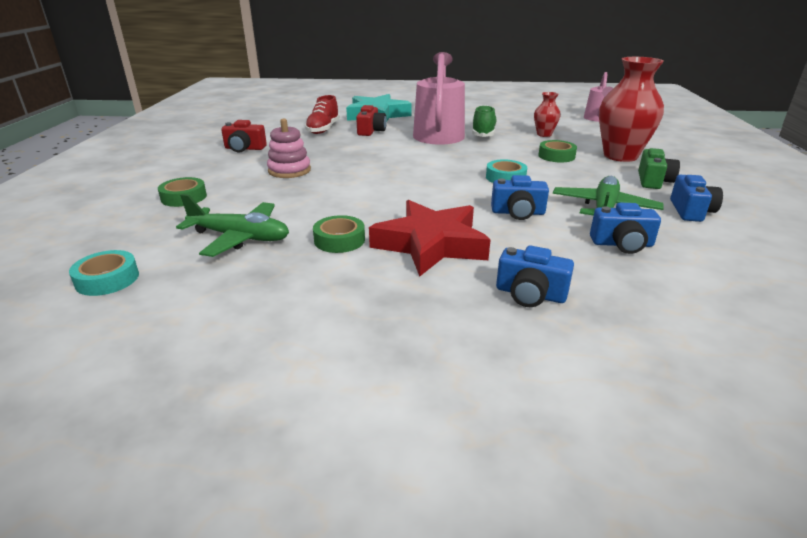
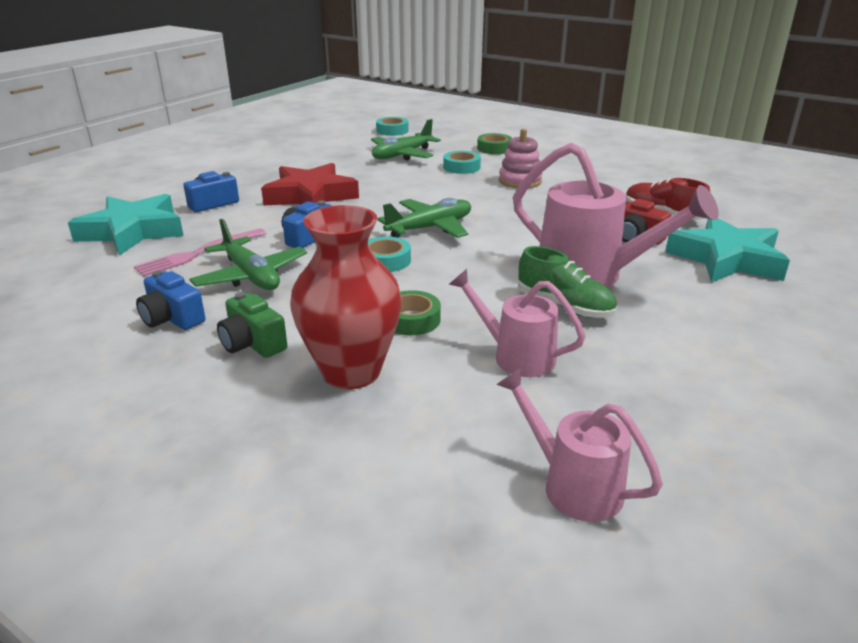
camera: 120 degrees right, 0 degrees up
red camera [221,120,267,152] -> none
green tape [313,215,365,253] -> none
red vase [534,92,560,137] -> pink watering can [449,269,585,377]
blue camera [590,203,661,254] -> pink fork [134,228,267,277]
none -> turquoise star [68,194,184,256]
none -> green plane [377,198,471,238]
none -> turquoise tape [443,151,481,174]

